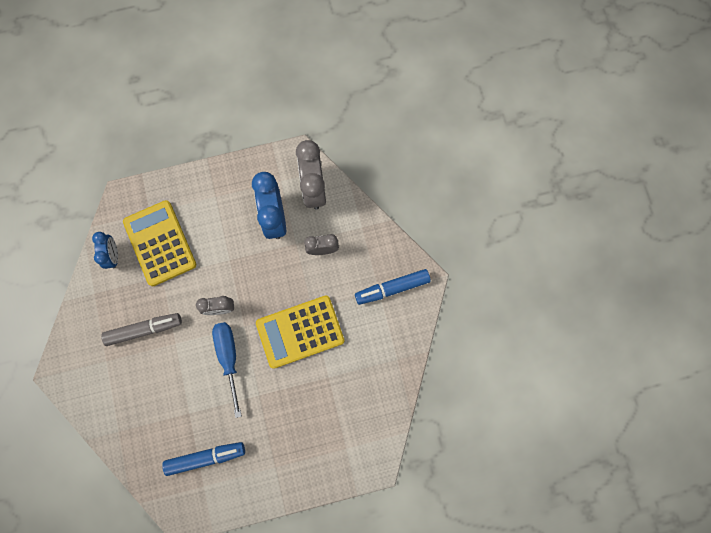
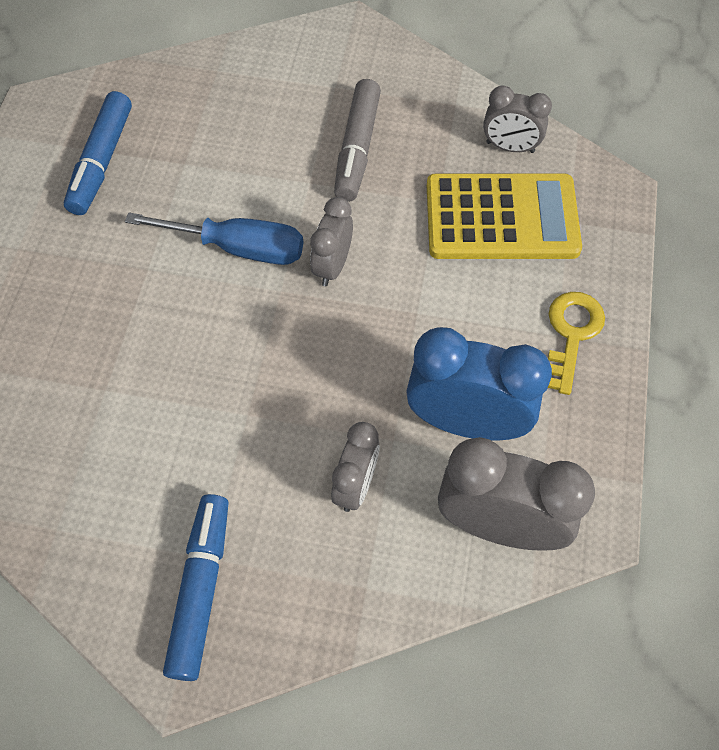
camera: 115 degrees right, 15 degrees down
blue clock [92,232,118,269] -> grey clock [483,85,552,153]
yellow calculator [256,296,344,369] -> none
none -> yellow key [548,292,605,395]

